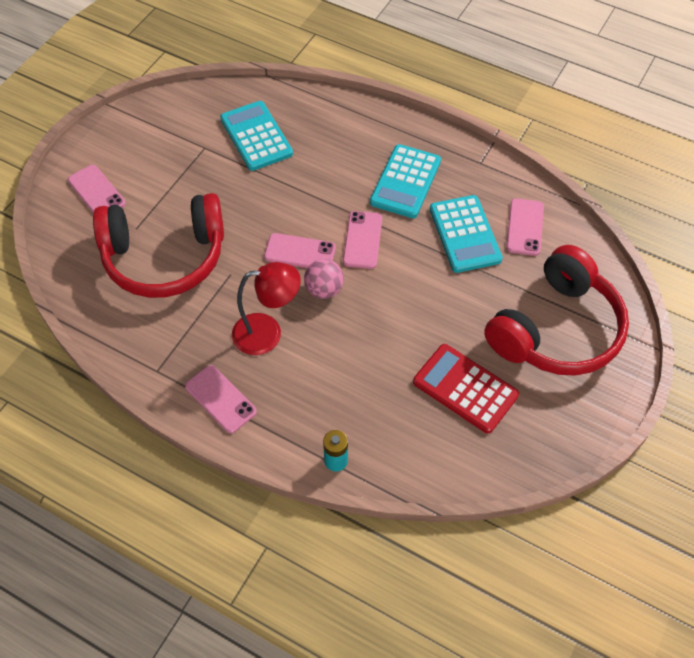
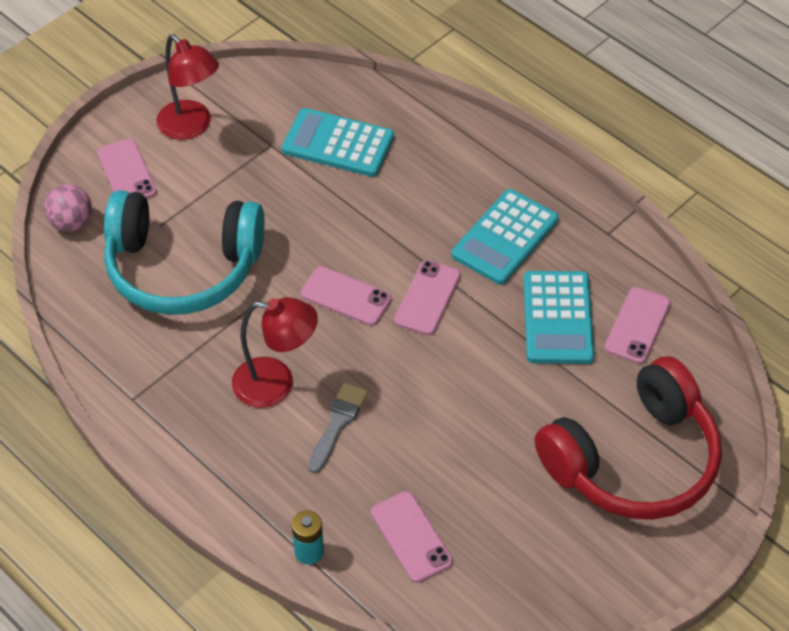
camera: 15 degrees right, 5 degrees down
red headphones [93,193,224,298] -> turquoise headphones [104,190,265,315]
pink phone [185,365,257,433] -> pink phone moved to [371,491,453,583]
turquoise calculator [220,101,293,171] -> turquoise calculator turned 60 degrees counterclockwise [282,108,394,177]
pink ball [304,259,344,299] -> pink ball moved to [44,185,92,231]
red calculator [413,344,519,434] -> none
none -> red lamp [157,34,219,140]
none -> grey brush [308,382,368,473]

